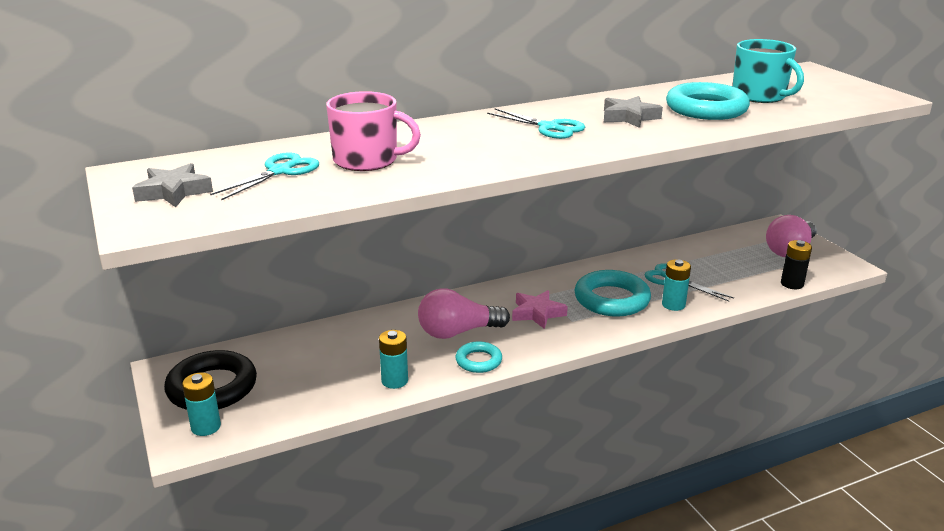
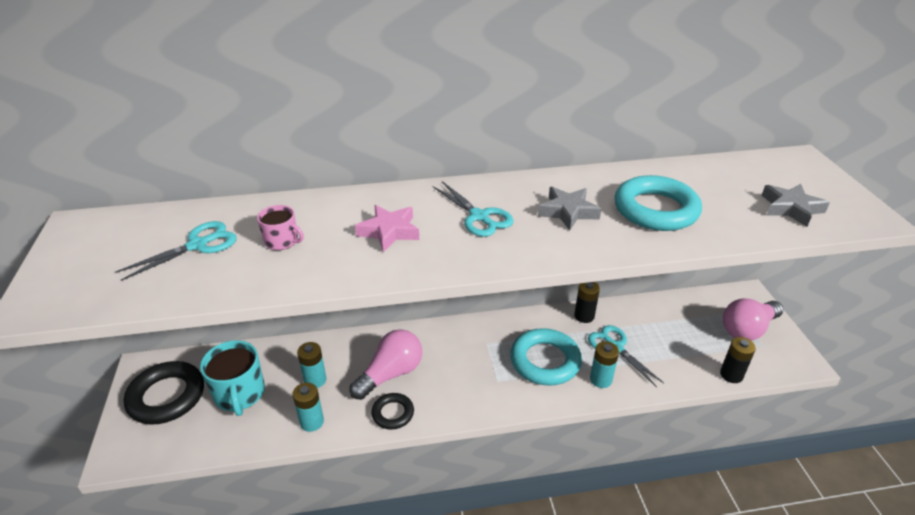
camera: 15 degrees right, 10 degrees up
grey star [132,163,213,207] -> grey star moved to [761,184,830,227]
turquoise battery [182,372,221,436] -> turquoise battery moved to [297,342,326,388]
pink mug [326,91,421,171] -> pink mug [257,205,304,250], size x0.55
pink light bulb [418,288,510,339] -> pink light bulb turned 135 degrees clockwise [349,329,422,400]
turquoise ring [456,341,502,373] -> black ring [371,393,414,430]
pink star [512,290,568,329] -> pink star moved to [355,205,419,252]
turquoise mug [732,39,804,103] -> turquoise mug moved to [200,340,265,416]
none -> black battery [574,282,600,323]

